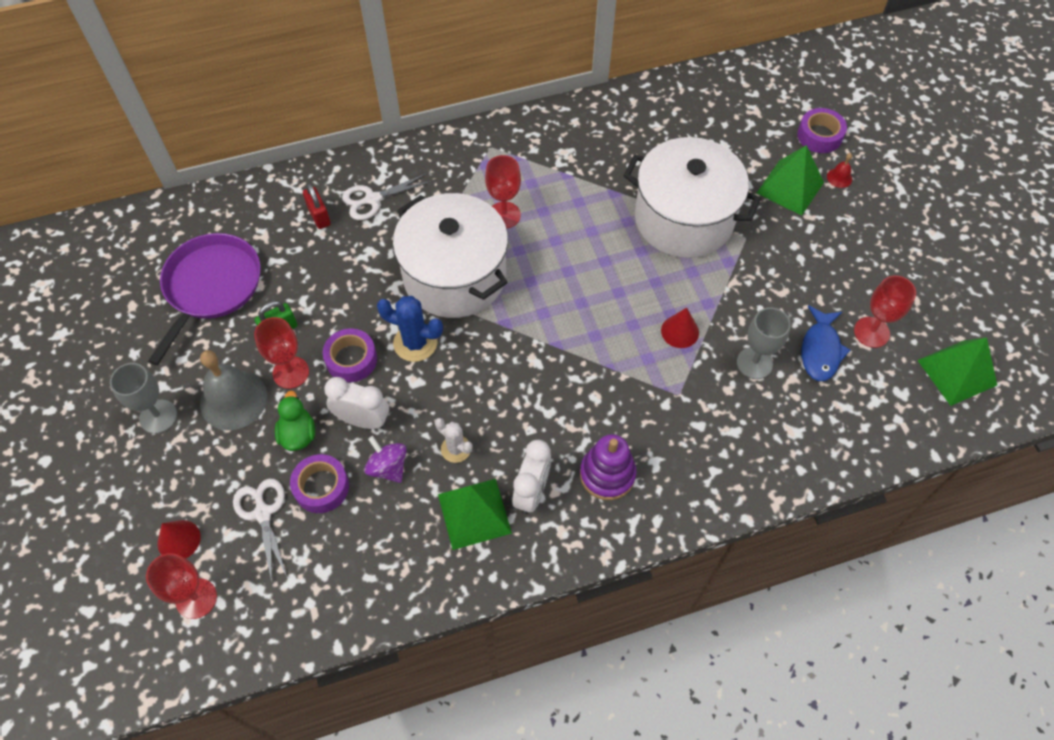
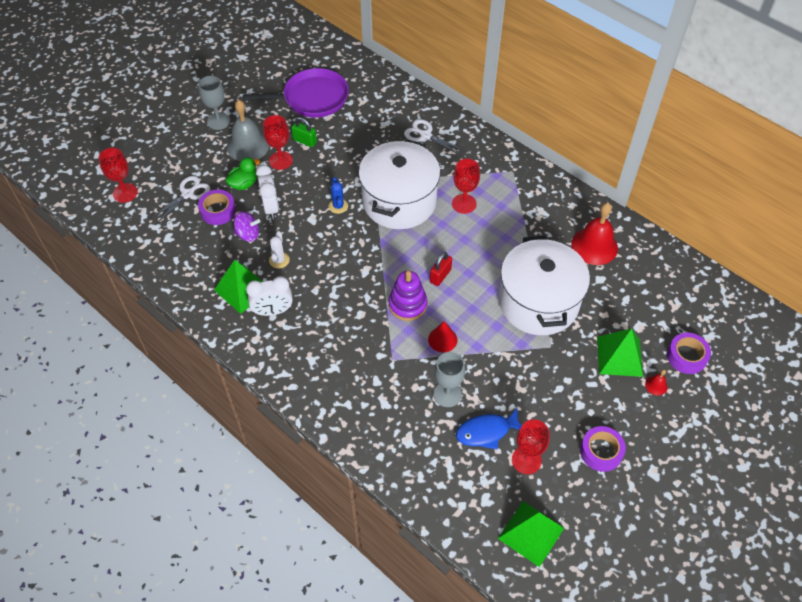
camera: 60 degrees right, 5 degrees down
red cone [157,520,201,558] -> none
red padlock [303,183,331,229] -> red padlock moved to [430,252,452,286]
purple tape [323,329,377,382] -> purple tape moved to [580,426,626,472]
purple spinning top [364,436,406,483] -> purple spinning top turned 75 degrees clockwise [233,212,261,242]
blue cactus [377,296,443,362] -> blue cactus [328,177,348,214], size x0.64
purple stacking toy [580,434,636,500] -> purple stacking toy moved to [389,271,428,321]
none -> red bell [571,203,618,265]

